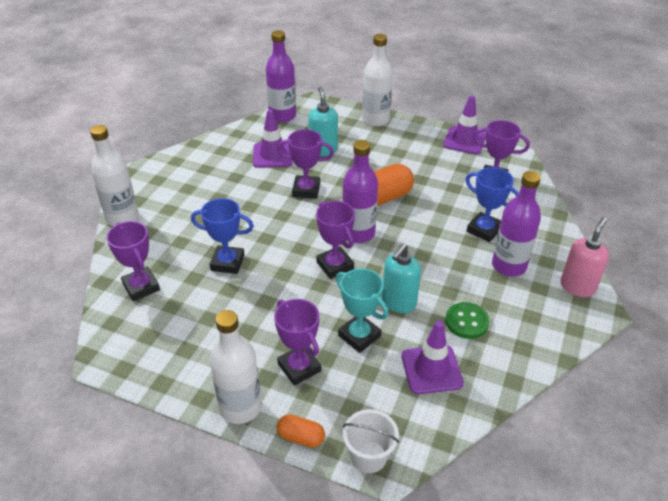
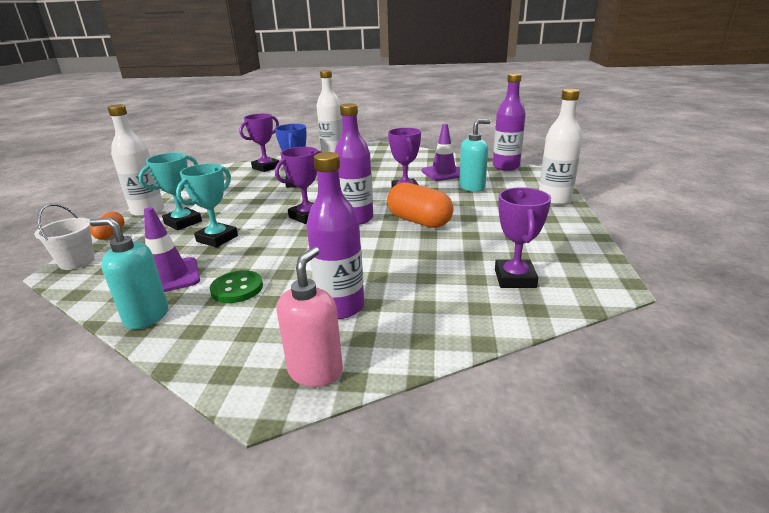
camera: 75 degrees right, 15 degrees down
purple trophy [274,299,321,386] -> turquoise trophy [138,153,202,230]
turquoise soap dispenser [382,243,421,313] -> turquoise soap dispenser moved to [89,217,168,330]
purple traffic cone [443,95,486,154] -> none
blue trophy [465,167,519,242] -> none
pink soap dispenser [560,217,609,297] -> pink soap dispenser turned 90 degrees counterclockwise [277,247,343,387]

